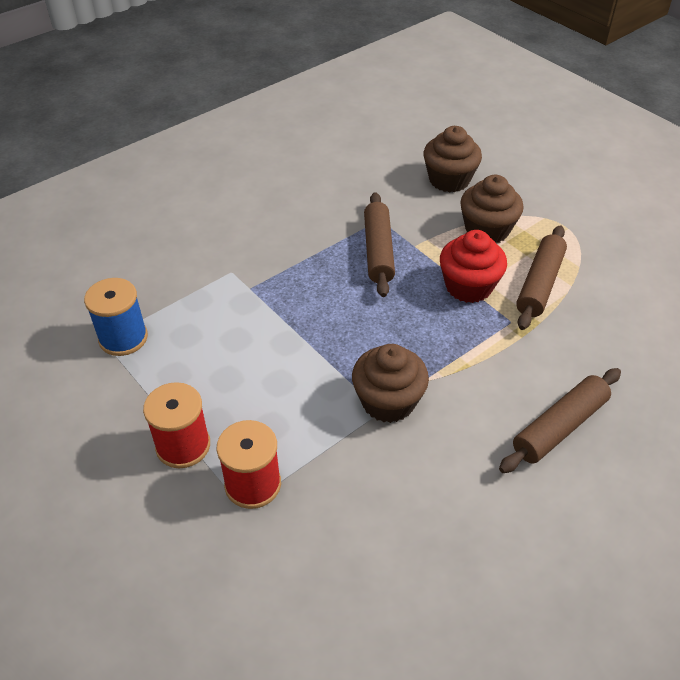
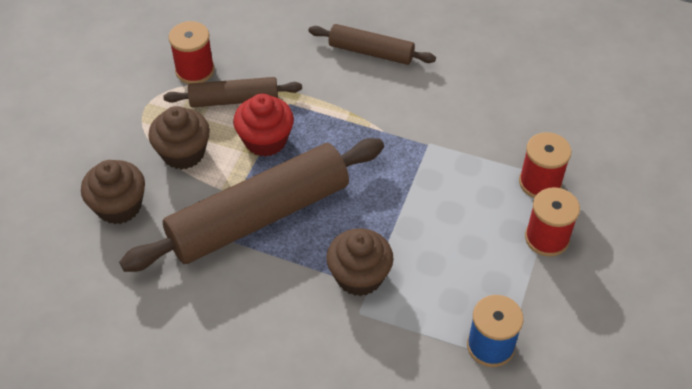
camera: 120 degrees left, 5 degrees up
brown cupcake [352,344,429,423] -> brown cupcake moved to [326,228,394,296]
brown rolling pin [364,192,395,297] -> brown rolling pin [119,138,384,272], size x1.92
none -> red spool [169,21,215,84]

